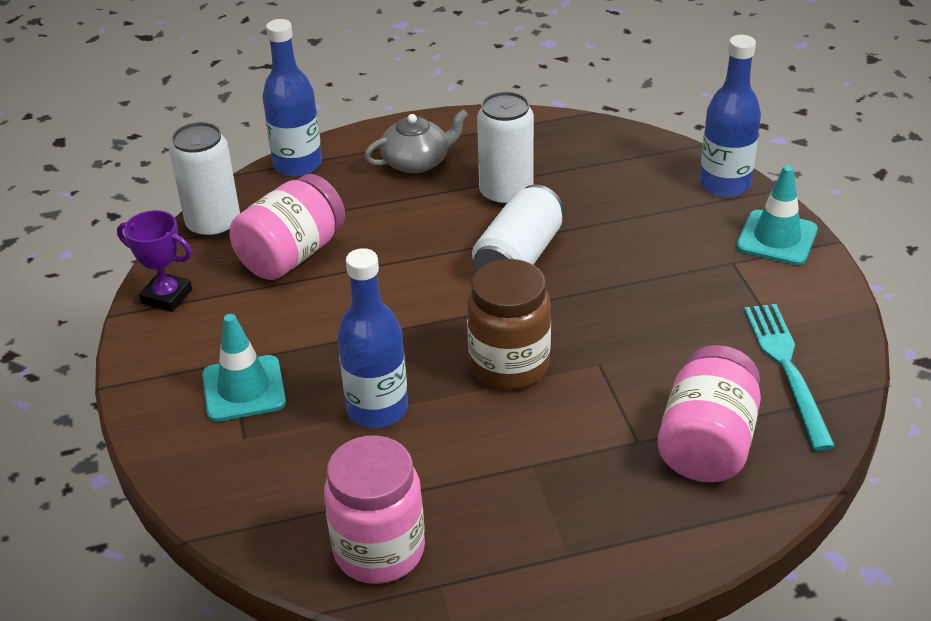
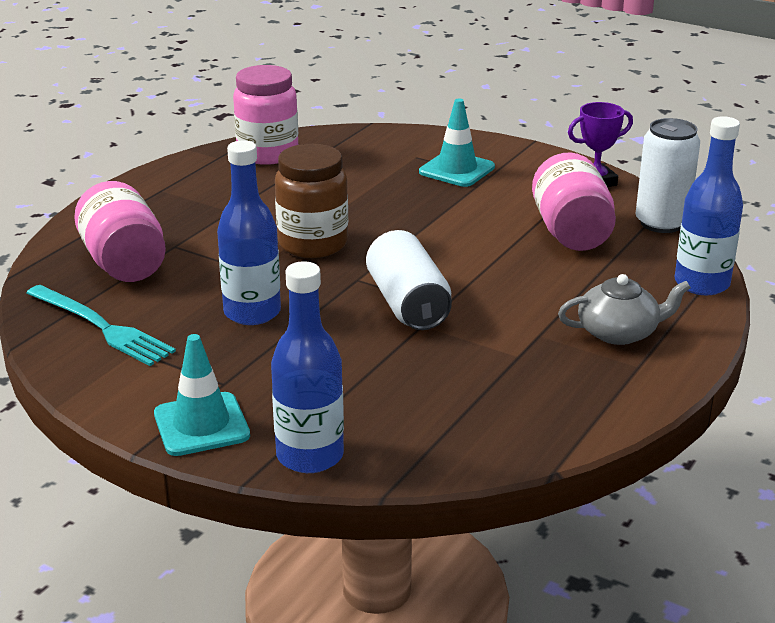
camera: 135 degrees right, 10 degrees down
blue bottle [337,248,408,428] -> blue bottle moved to [217,141,281,325]
grey teapot [364,109,469,173] -> grey teapot turned 120 degrees counterclockwise [558,274,691,345]
white can [477,92,534,206] -> none

